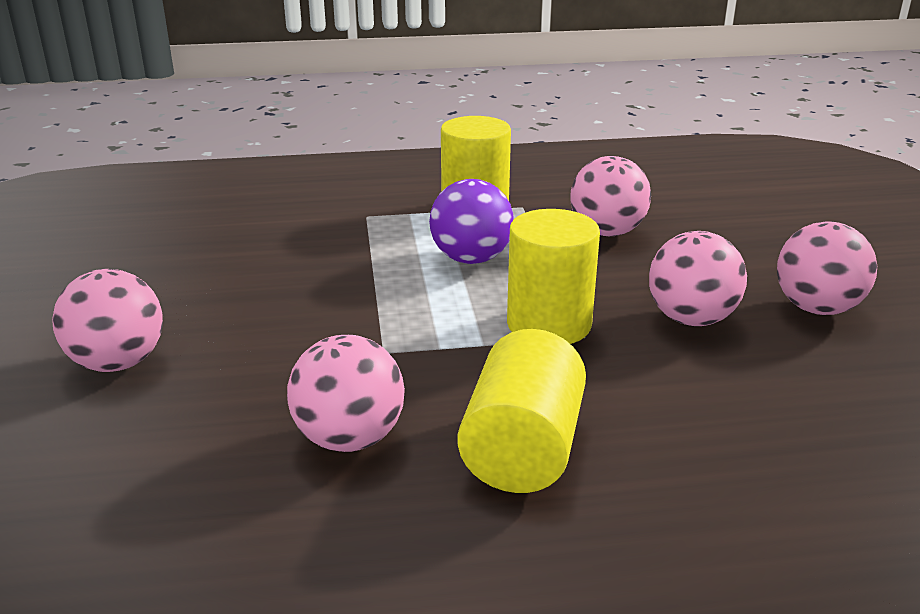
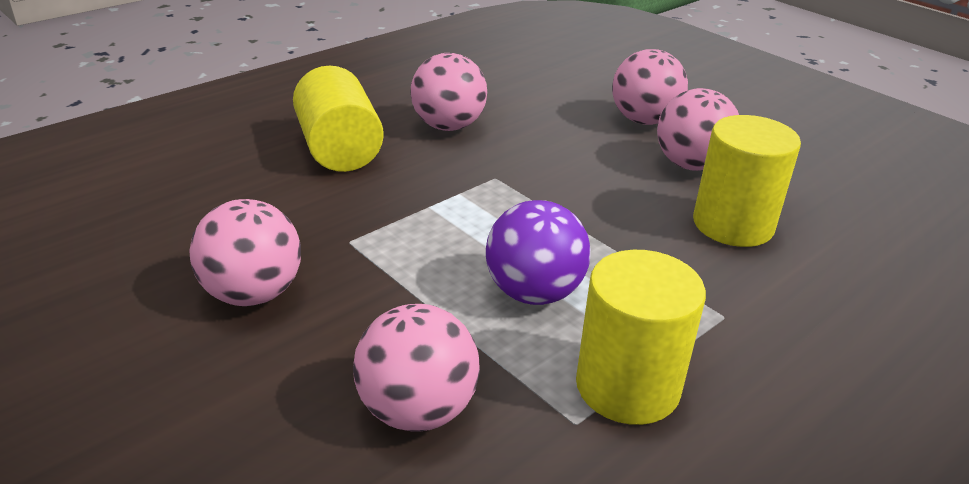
camera: 145 degrees right, 5 degrees up
yellow cylinder [507,209,600,344] -> yellow cylinder moved to [693,115,801,247]
pink ball [777,221,877,315] -> pink ball moved to [657,88,739,171]

